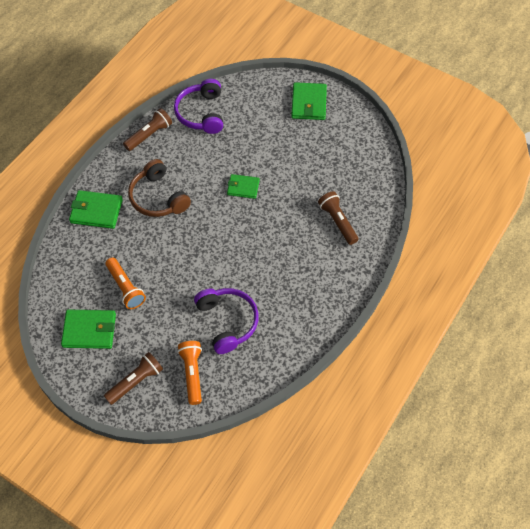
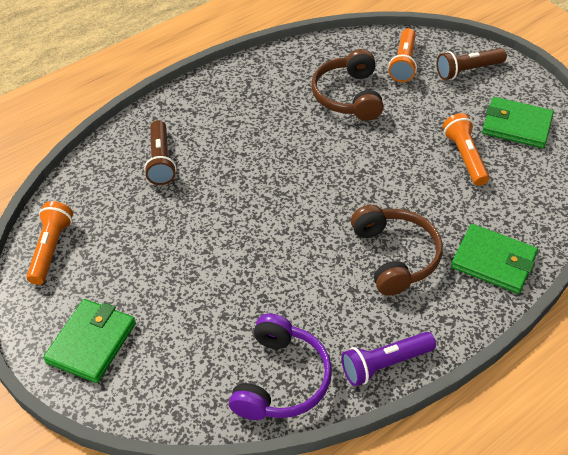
camera: 160 degrees left, 10 degrees down
brown flashlight [123,108,172,151] -> purple flashlight [341,332,436,386]
purple headphones [194,288,259,354] -> brown headphones [311,49,383,121]
green wallet [227,174,260,199] -> none
none -> orange flashlight [26,201,73,285]

